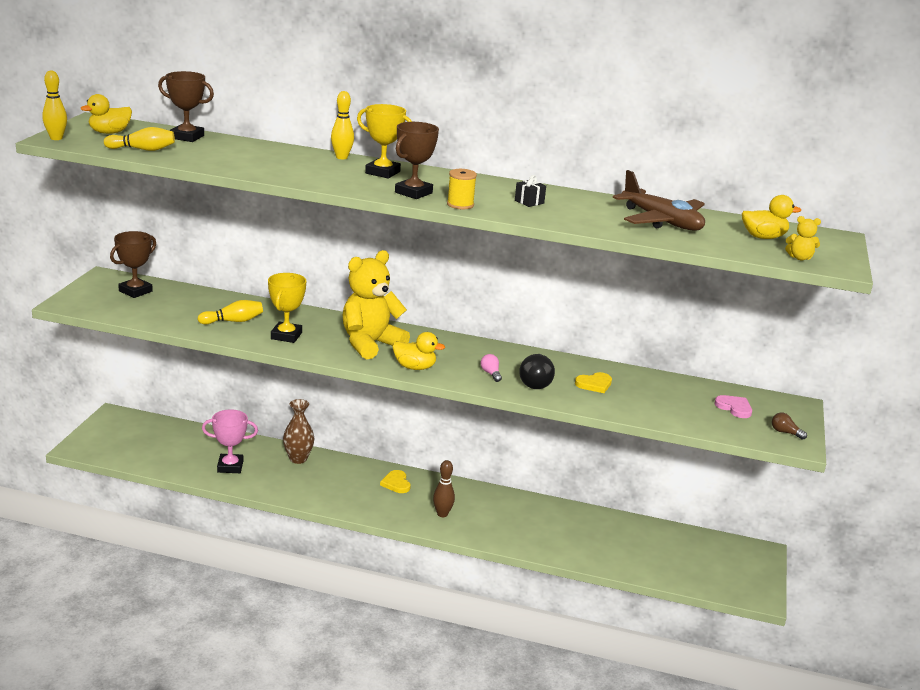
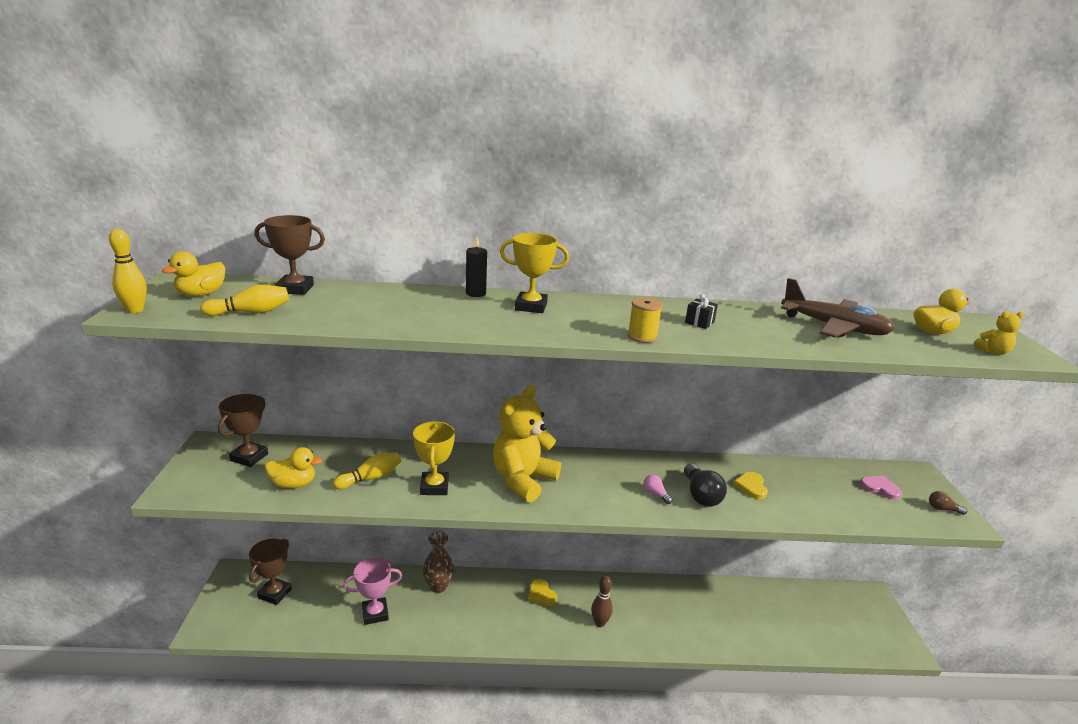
camera: 15 degrees left, 0 degrees up
yellow bowling pin [331,91,354,159] -> black candle [466,237,487,297]
yellow duck [393,332,445,370] -> yellow duck moved to [265,447,322,488]
brown trophy [395,122,439,199] -> brown trophy moved to [249,539,292,605]
yellow heart [575,372,612,393] -> yellow heart turned 135 degrees clockwise [733,472,768,499]

